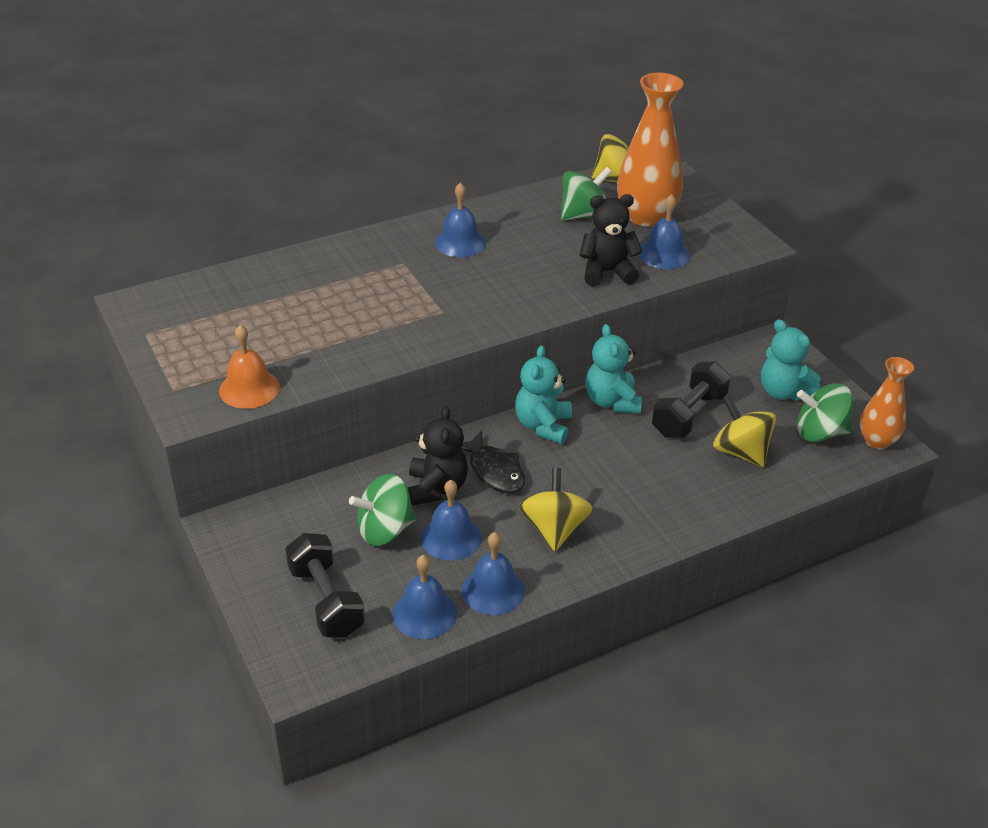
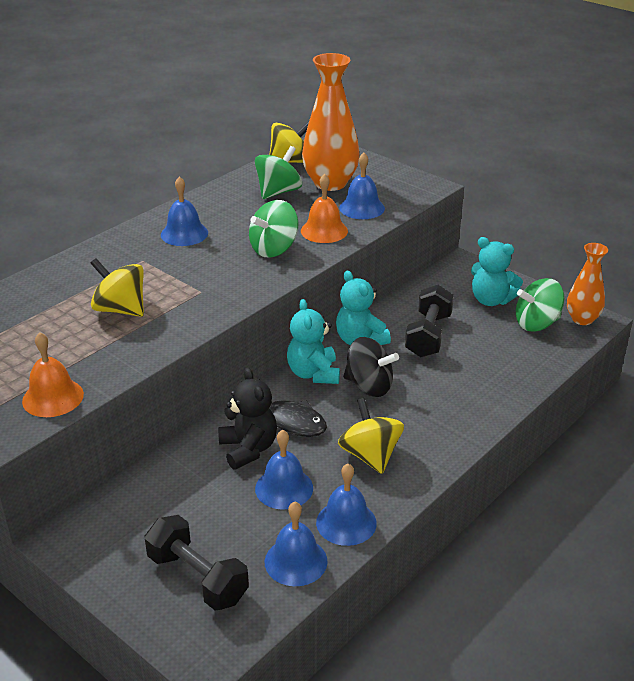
camera: 20 degrees left, 5 degrees down
green spinning top [349,474,416,546] -> green spinning top moved to [249,200,298,258]
black teddy bear [579,194,643,286] -> orange bell [301,174,348,243]
yellow spinning top [713,396,776,467] -> yellow spinning top moved to [91,258,144,317]
none -> black spinning top [343,337,399,397]

